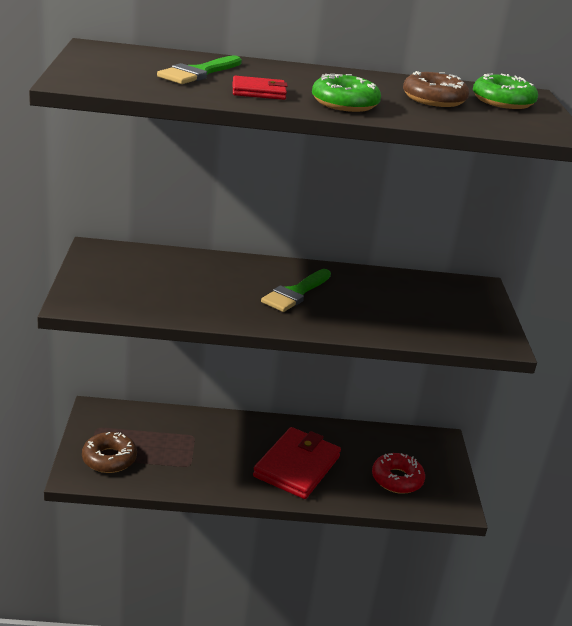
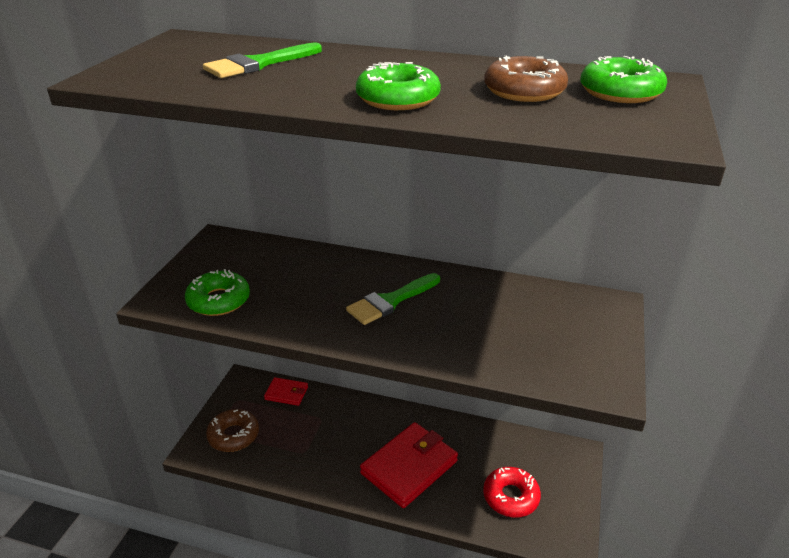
camera: 20 degrees right, 5 degrees up
red wallet [233,76,288,100] -> red wallet moved to [264,377,308,406]
none -> green donut [185,269,250,316]

